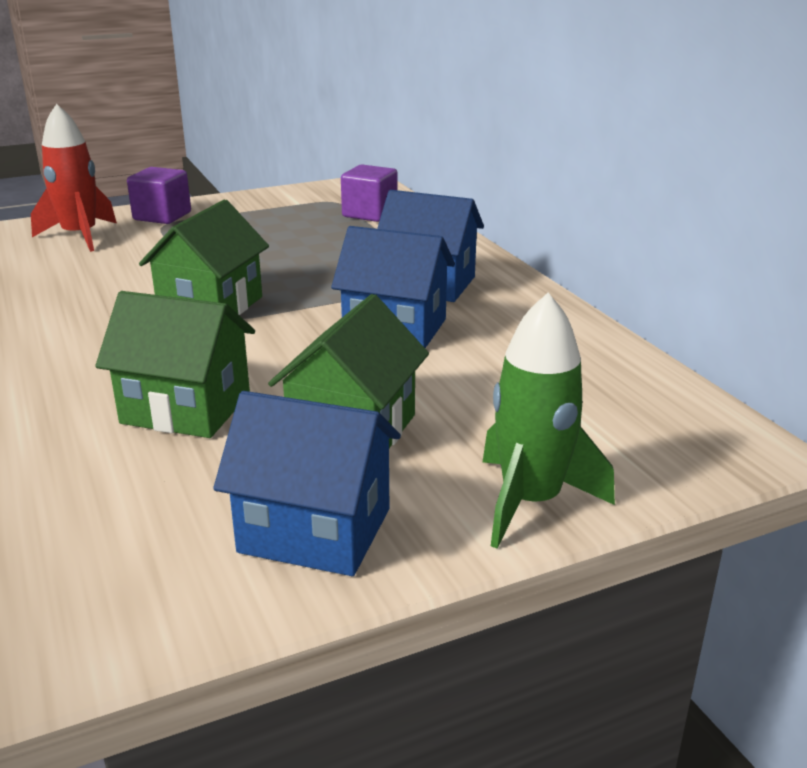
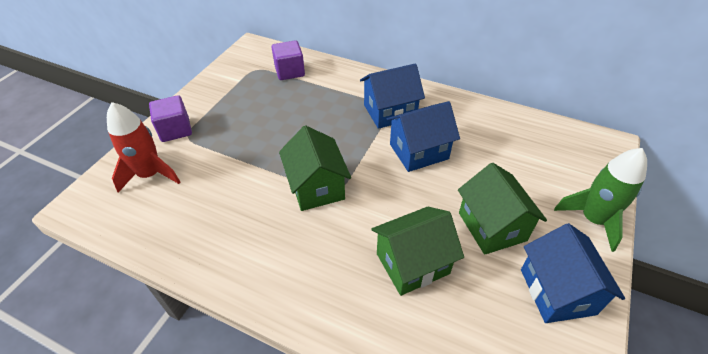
camera: 40 degrees left, 20 degrees up
blue house [213,391,401,576] -> blue house turned 75 degrees counterclockwise [521,223,625,323]

